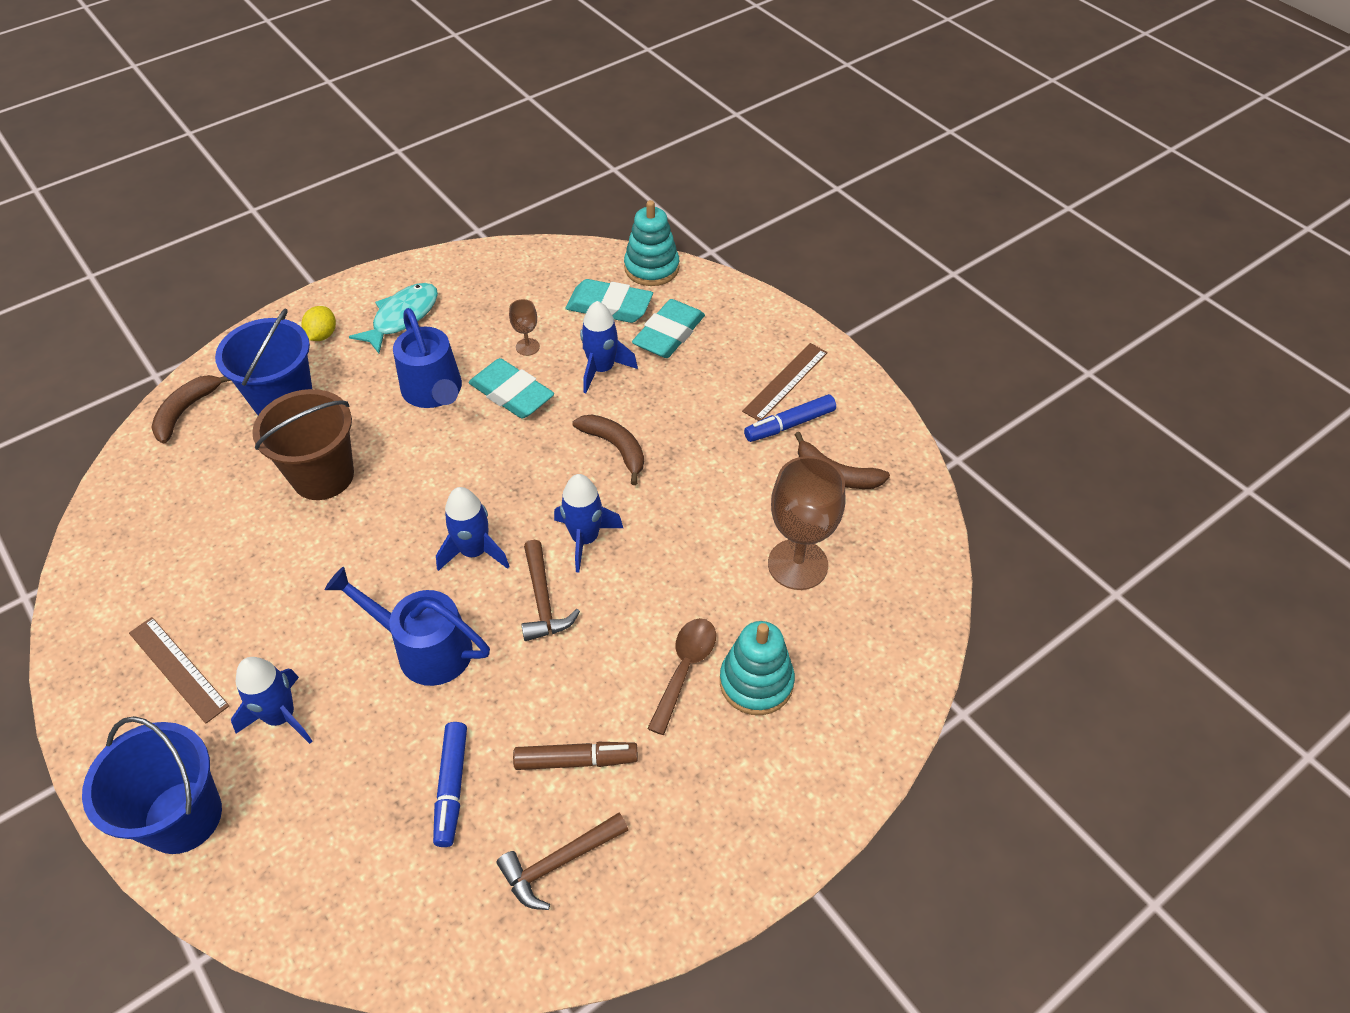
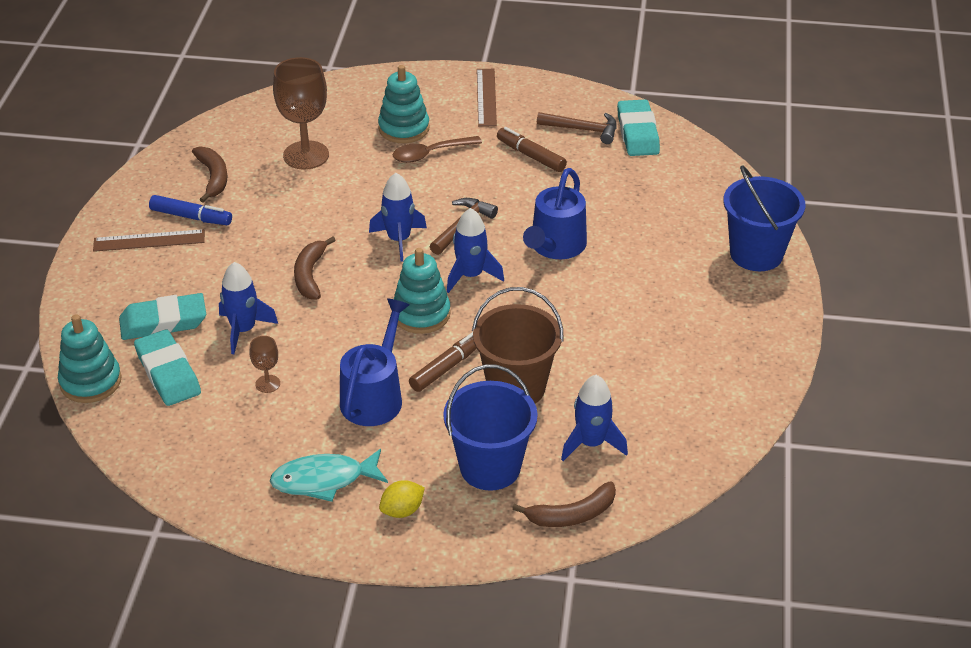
camera: 135 degrees left, 10 degrees down
brown ruler [129,617,229,724] -> brown ruler moved to [477,69,497,126]
blue rocket [231,657,312,744] -> blue rocket moved to [561,375,628,461]
blue watering can [325,567,490,686] -> blue watering can turned 45 degrees clockwise [523,168,587,259]
blue marker [433,722,467,847] -> none
turquoise eraser [469,358,554,419] -> turquoise eraser moved to [617,99,660,156]
none -> turquoise stacking toy [394,248,451,334]
none -> brown marker [409,332,477,392]

